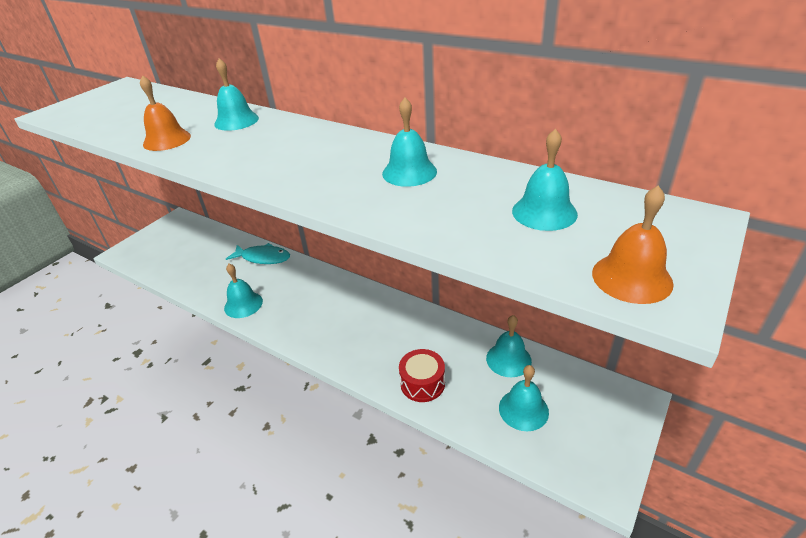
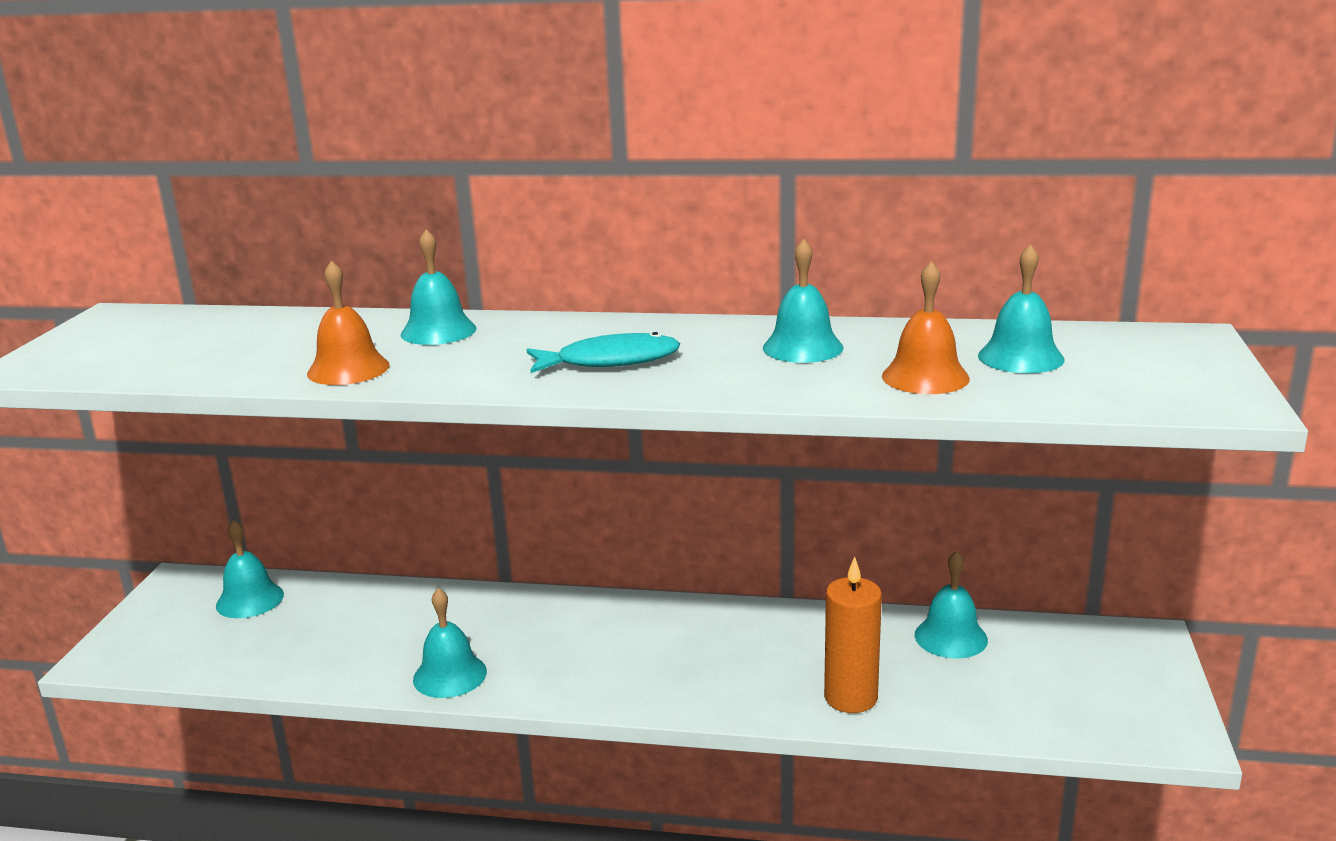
camera: 25 degrees left, 15 degrees down
turquoise fish [226,243,290,264] -> turquoise fish moved to [527,332,680,373]
red drum [399,349,445,402] -> orange candle [824,556,882,713]
turquoise bell [499,365,549,431] -> turquoise bell moved to [216,520,284,618]
orange bell [592,185,674,304] -> orange bell moved to [882,261,970,394]

